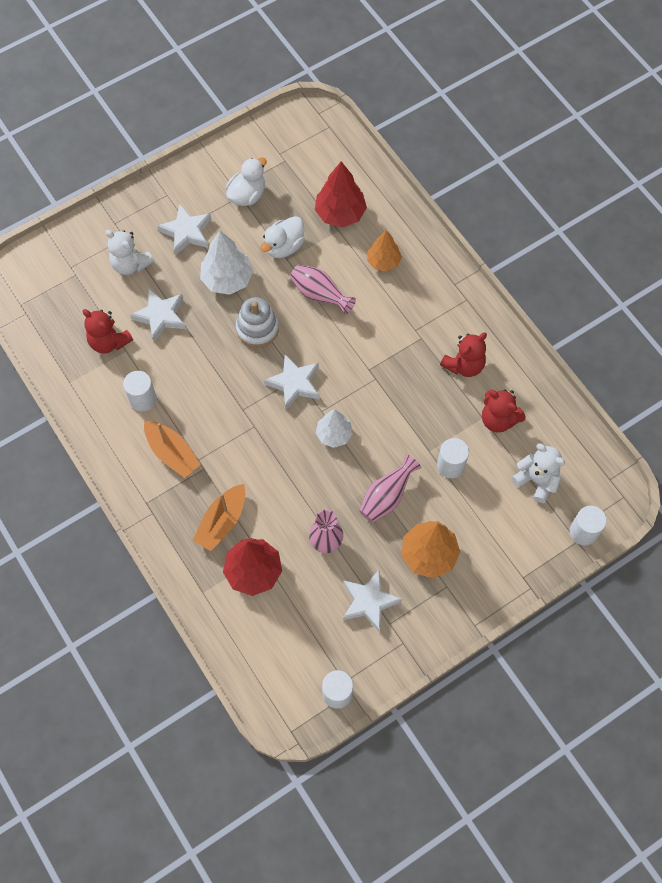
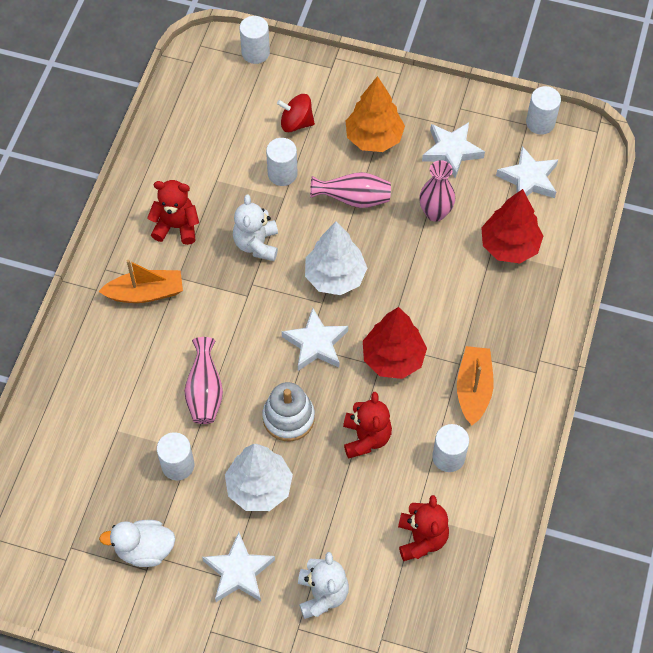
camera: 130 degrees left, 5 degrees down
white star [130,289,186,342] -> white star moved to [496,146,558,198]
orange boat [193,484,245,551] -> orange boat moved to [98,260,183,303]
white duck [260,216,305,258] -> white cylinder [157,432,194,481]
red tree [315,161,367,227] -> red tree moved to [363,307,427,379]
white tree [316,409,353,448] -> white tree [305,222,367,295], size x1.51
orange tree [367,230,402,272] -> none
red teddy bear [482,389,525,432] -> red teddy bear moved to [343,392,392,459]
white teddy bear [512,443,565,503] -> white teddy bear moved to [233,194,278,261]
none -> red spinning top [277,94,315,132]

